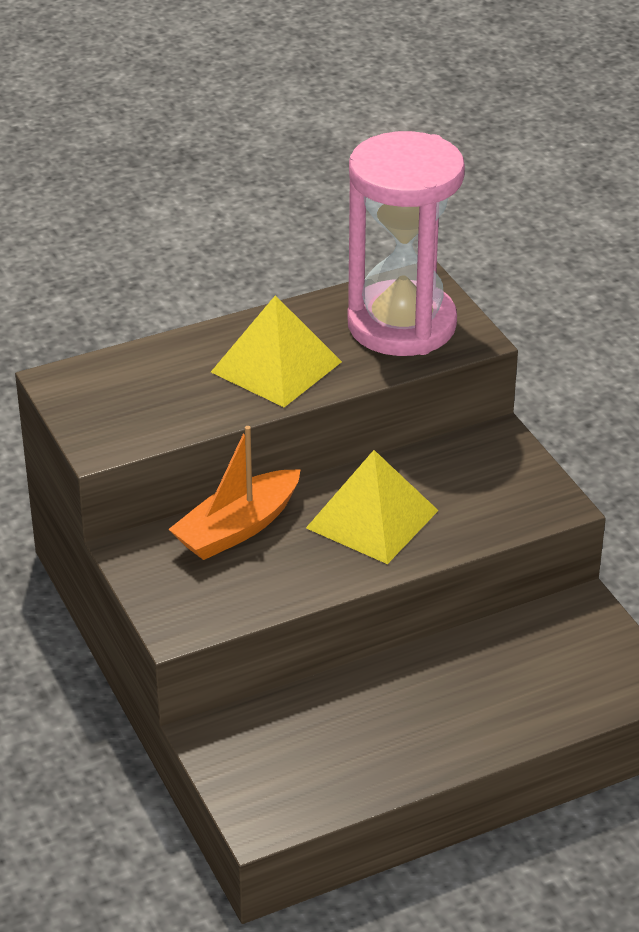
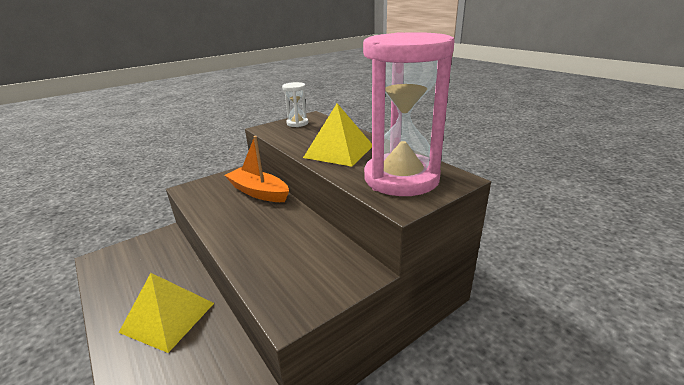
camera: 80 degrees right, 10 degrees down
yellow pyramid [306,450,439,564] -> yellow pyramid moved to [119,273,214,353]
none -> white hourglass [282,82,308,127]

